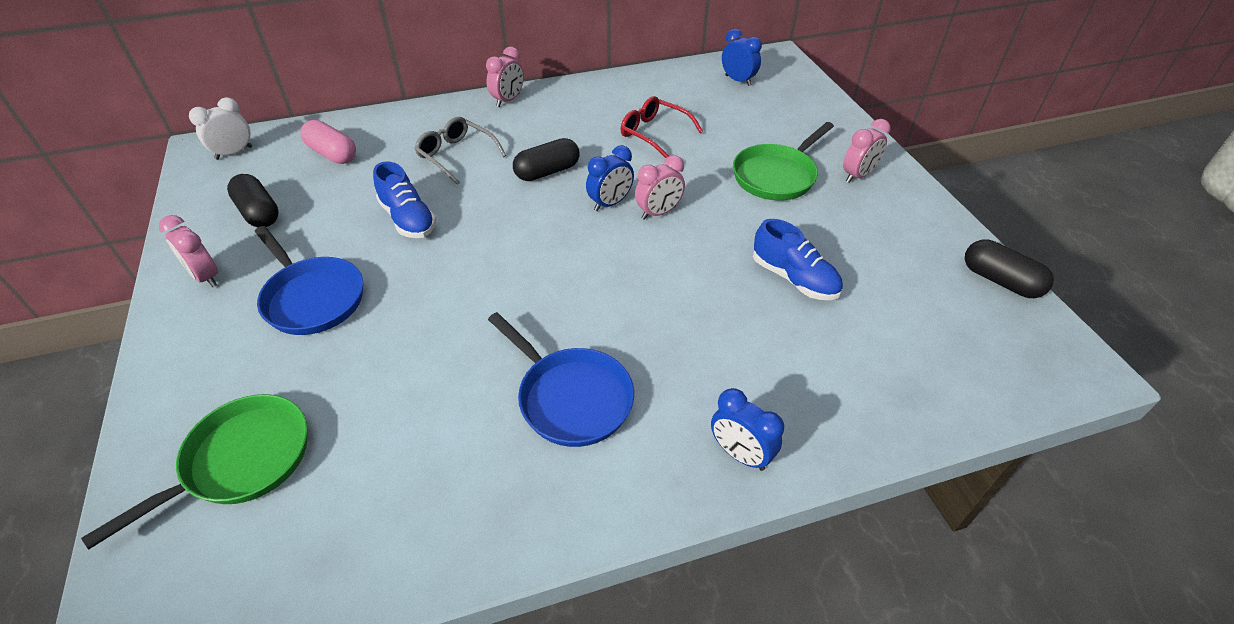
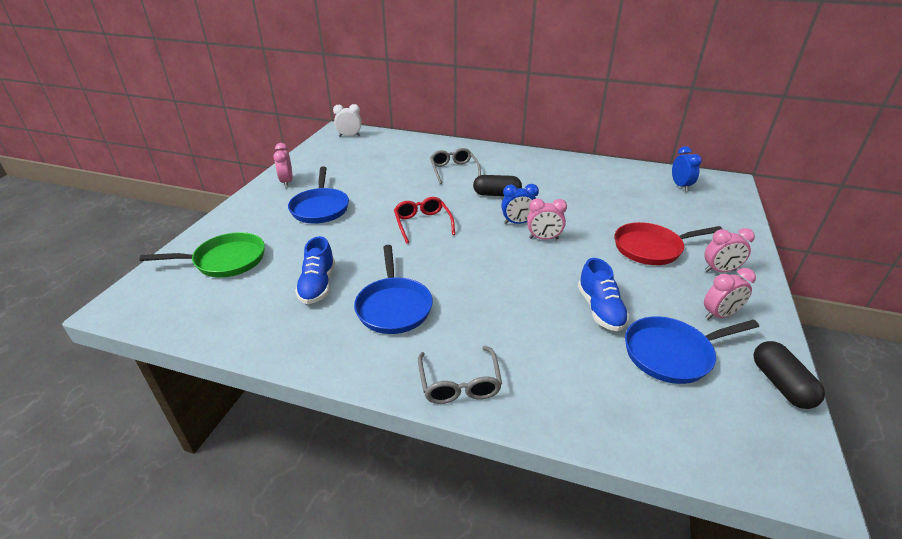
camera: 35 degrees right, 10 degrees down
black capsule [227,174,279,227] -> none
pink capsule [300,120,356,164] -> none
blue shoe [373,161,436,238] -> blue shoe moved to [295,236,335,304]
pink clock [486,47,524,107] -> pink clock moved to [704,268,756,320]
red glasses [621,96,703,158] -> red glasses moved to [394,197,455,244]
blue clock [711,388,784,471] -> grey glasses [418,346,502,404]
green pan [733,122,834,201] -> red pan [615,222,722,265]
none -> blue pan [625,316,759,384]

